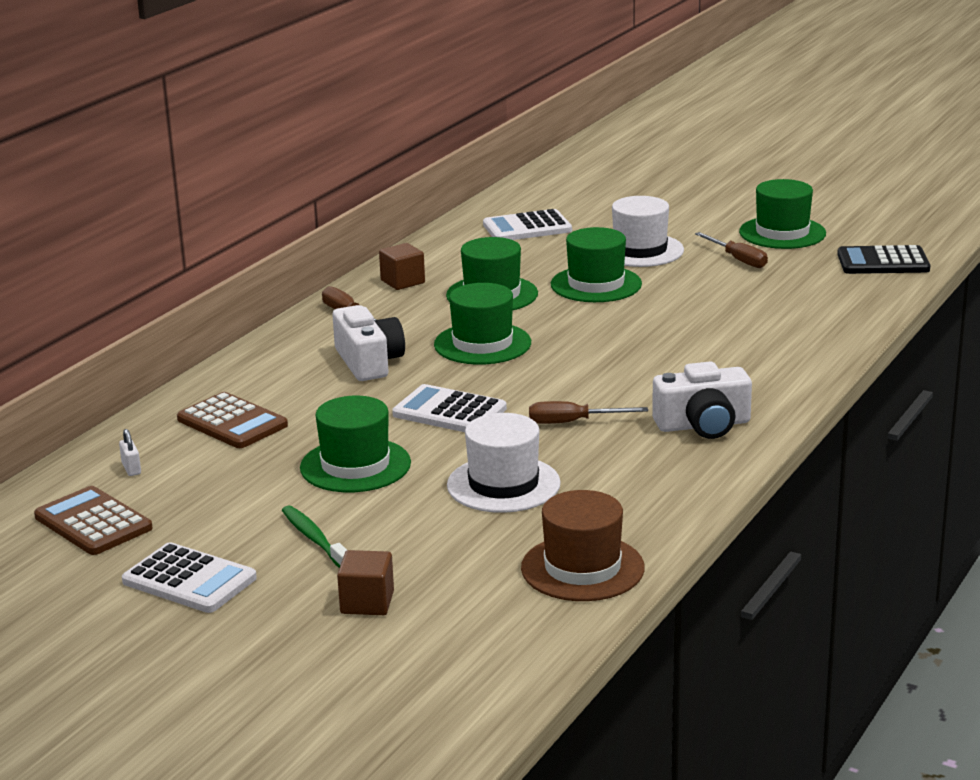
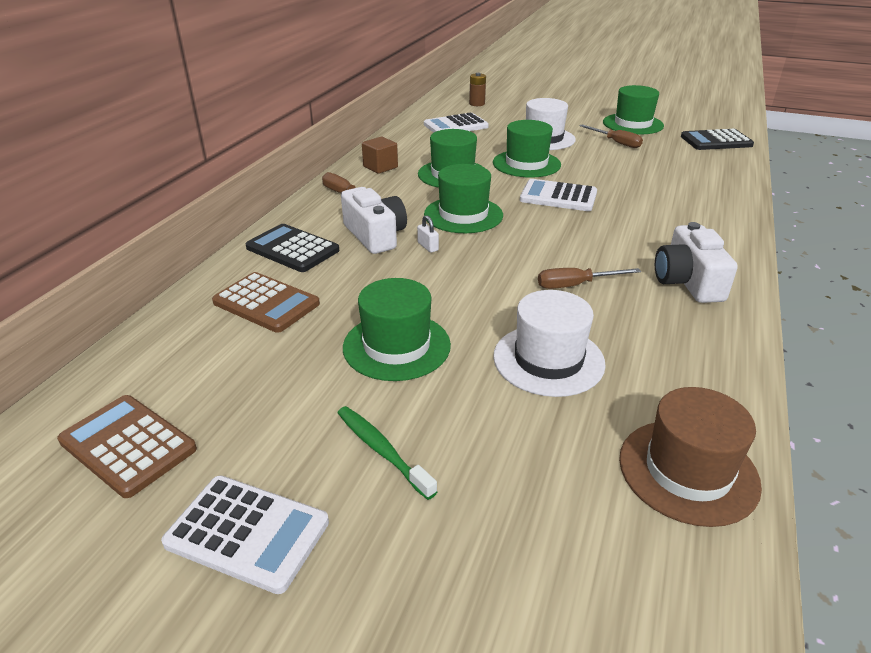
camera: 10 degrees left, 10 degrees up
white padlock [119,429,141,476] -> white padlock moved to [417,215,439,253]
brown cube [337,550,394,615] -> none
white calculator [392,384,507,432] -> white calculator moved to [520,179,597,211]
white camera [652,361,752,439] -> white camera turned 105 degrees clockwise [655,222,738,303]
none -> black calculator [246,224,339,272]
none -> brown battery [469,73,486,106]

